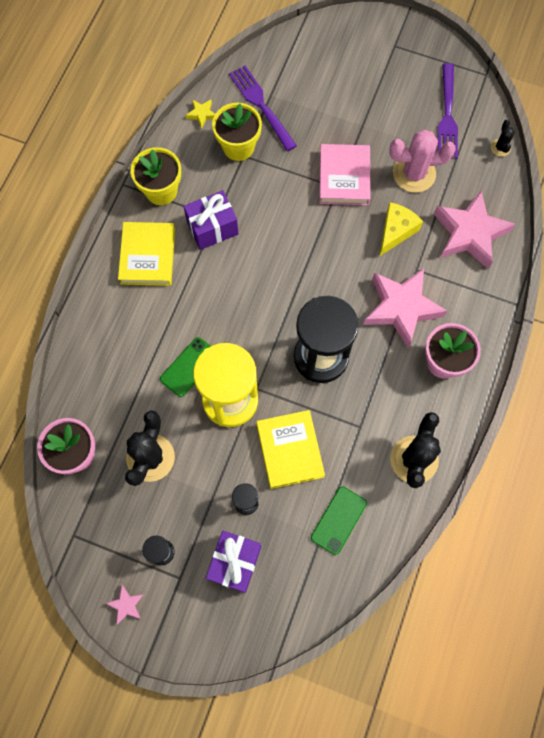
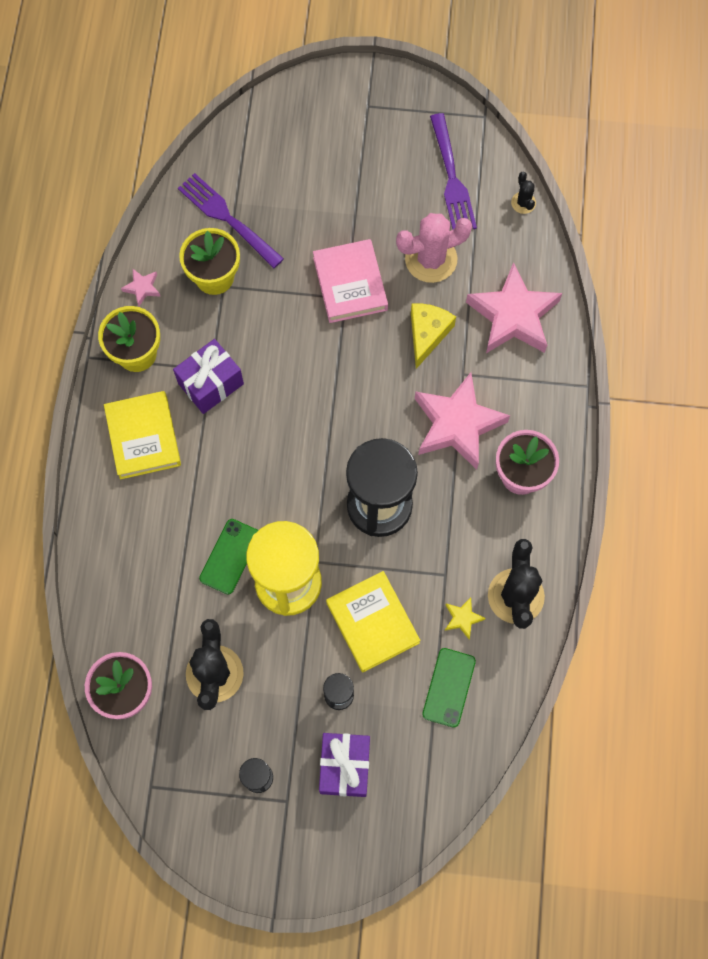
camera: 15 degrees left, 0 degrees up
pink star [105,585,143,625] -> pink star moved to [121,269,161,306]
yellow star [186,100,215,129] -> yellow star moved to [445,597,486,639]

